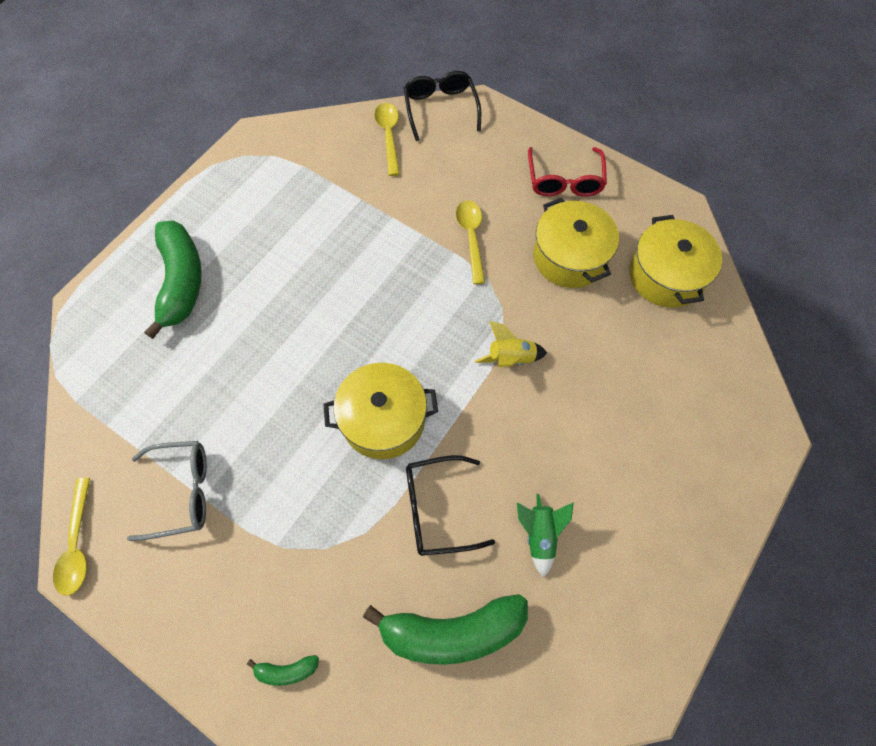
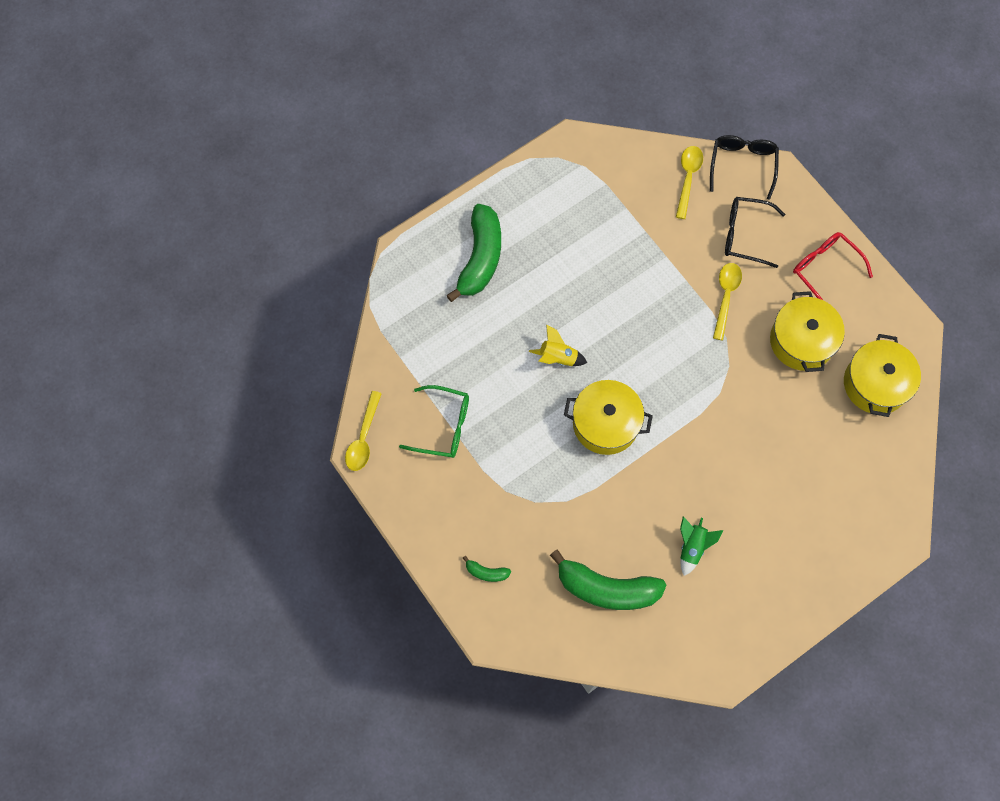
camera: 20 degrees right, 5 degrees up
grey glasses [127,441,207,541] -> green glasses [399,385,469,458]
black glasses [406,455,495,556] -> black glasses moved to [725,197,785,268]
yellow rocket [475,321,547,367] -> yellow rocket moved to [529,324,587,366]
red glasses [528,147,607,197] -> red glasses turned 120 degrees clockwise [793,232,873,301]

